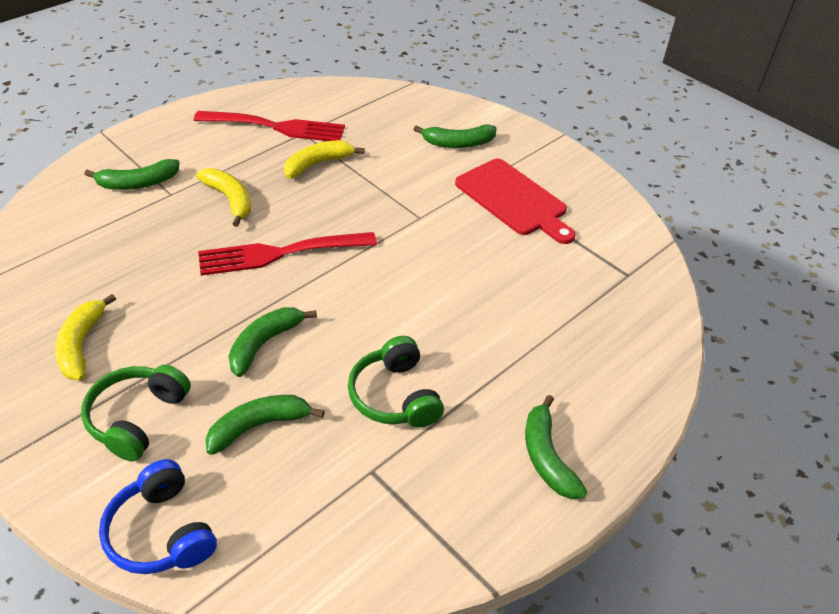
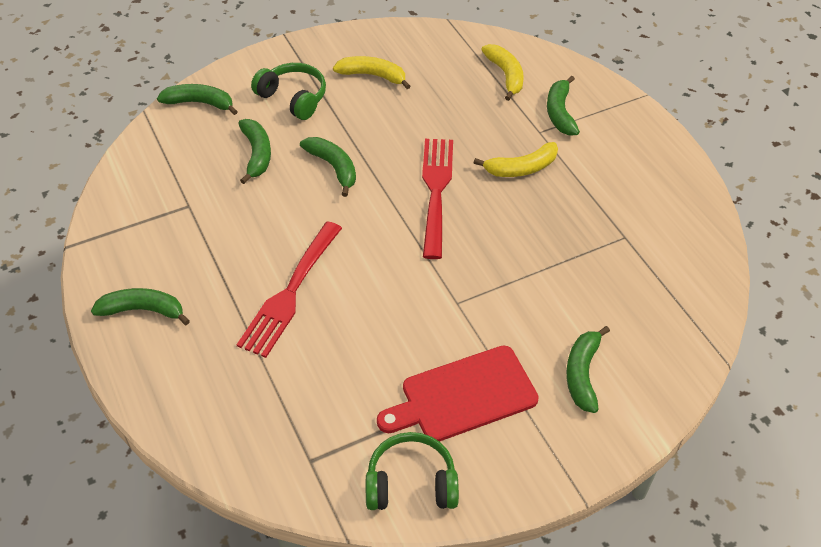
camera: 110 degrees right, 5 degrees up
blue headphones [99,459,217,574] -> green banana [157,84,238,115]
red fork [194,111,345,141] -> red fork moved to [236,221,342,358]
yellow banana [284,140,365,178] -> yellow banana moved to [481,44,524,101]
green headphones [348,336,444,428] -> green headphones moved to [366,432,459,510]

